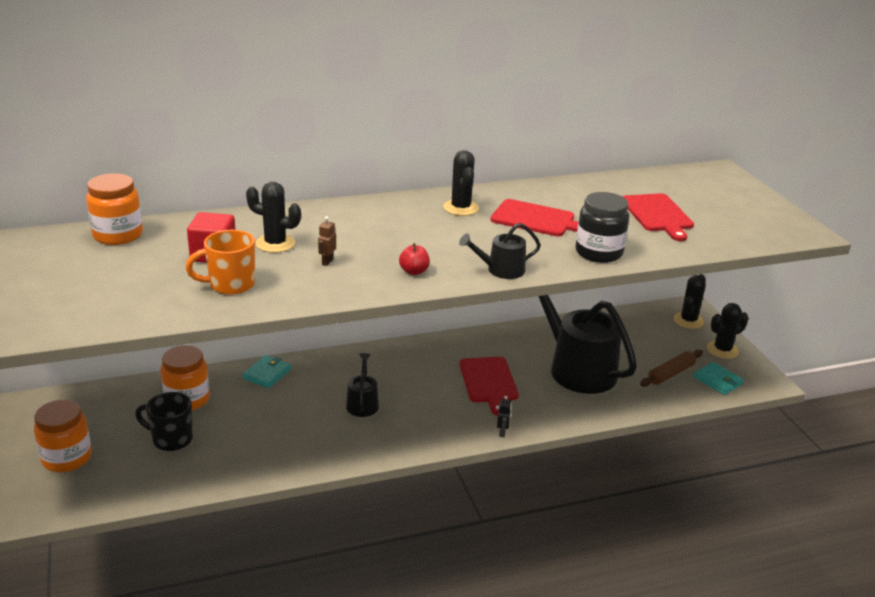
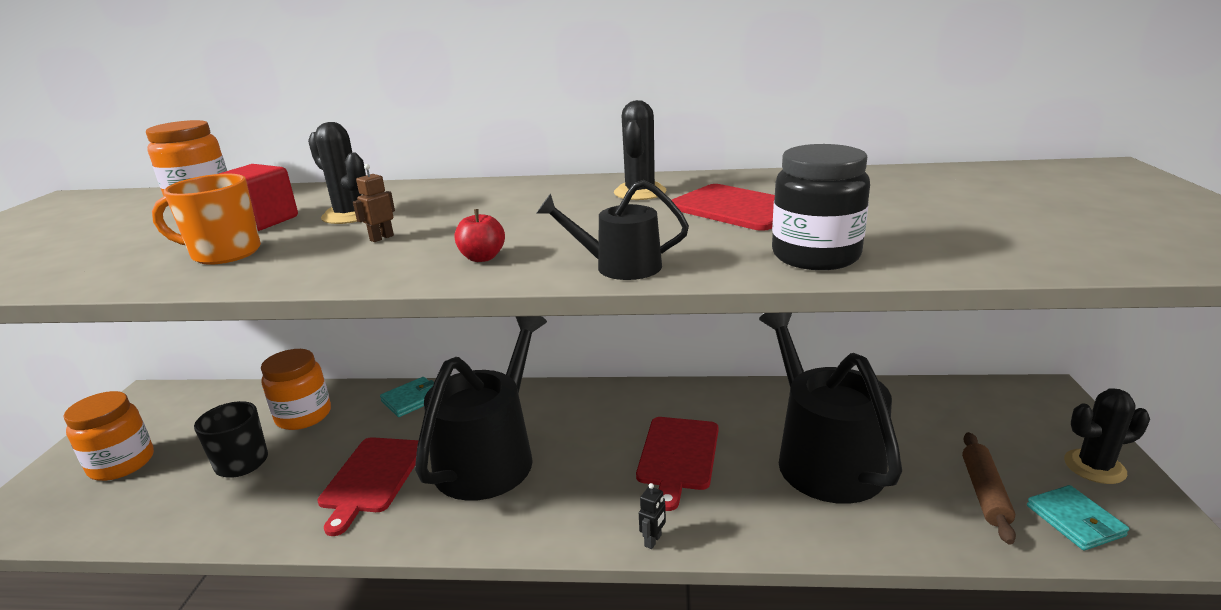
camera: 25 degrees right, 5 degrees down
black watering can [346,353,379,417] -> black watering can [415,316,547,501], size x2.18
red cutting board [622,193,694,241] -> red cutting board moved to [317,437,419,536]
brown rolling pin [640,350,703,387] -> brown rolling pin turned 60 degrees counterclockwise [962,432,1016,545]
black cactus [674,274,706,329] -> none

